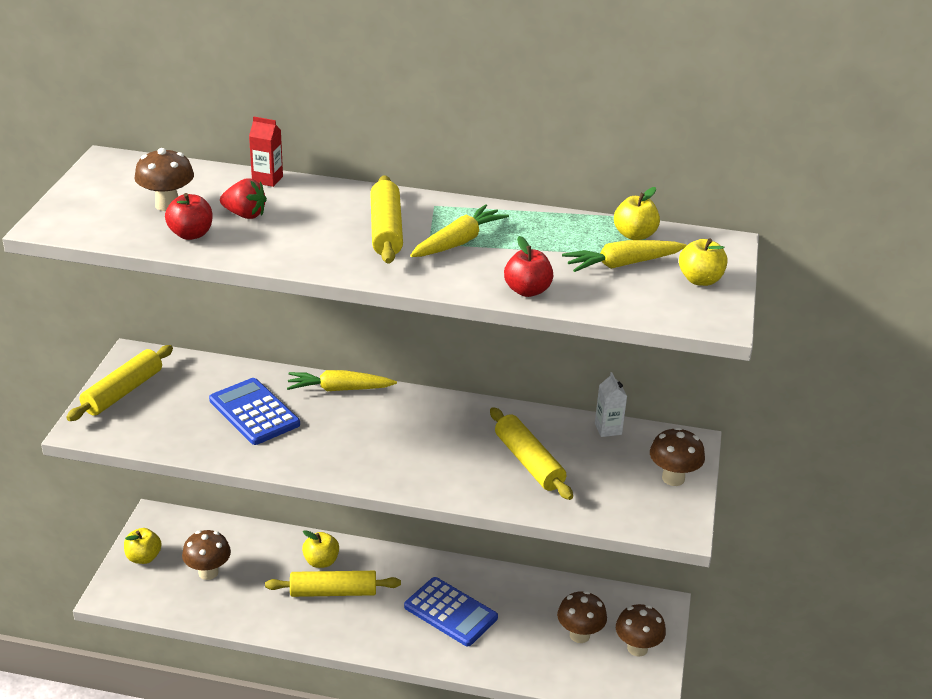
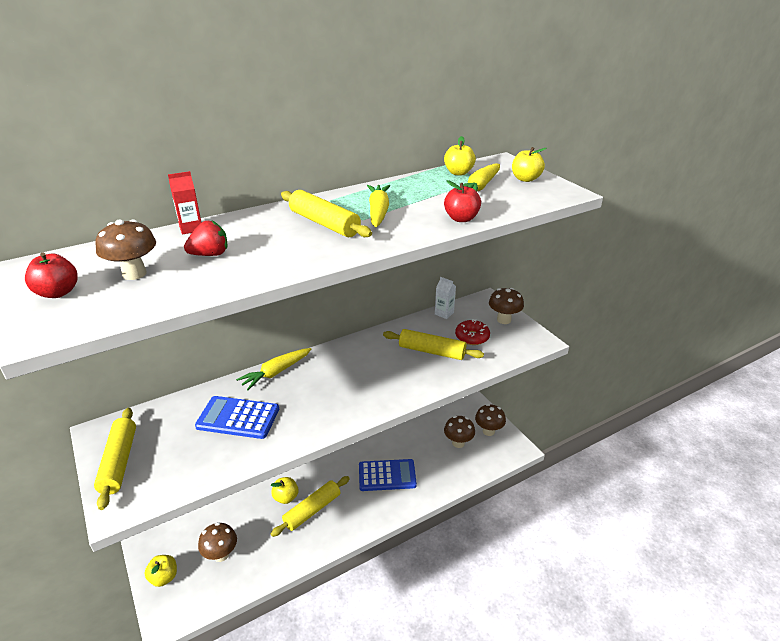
camera: 40 degrees left, 0 degrees up
red apple [165,193,212,240] -> red apple moved to [25,253,78,298]
none -> red donut [455,319,490,345]

